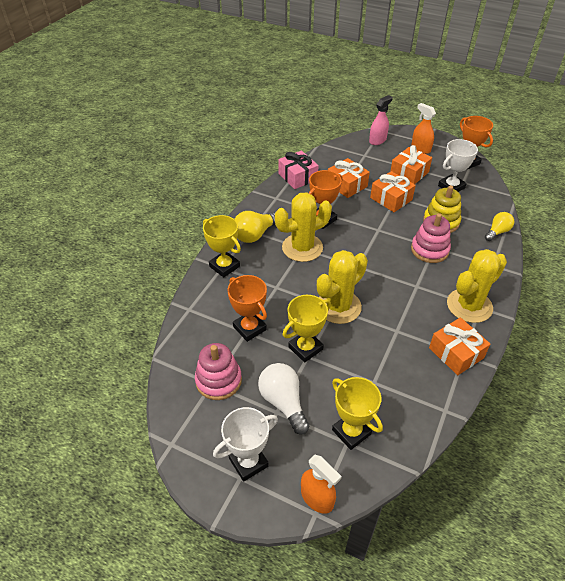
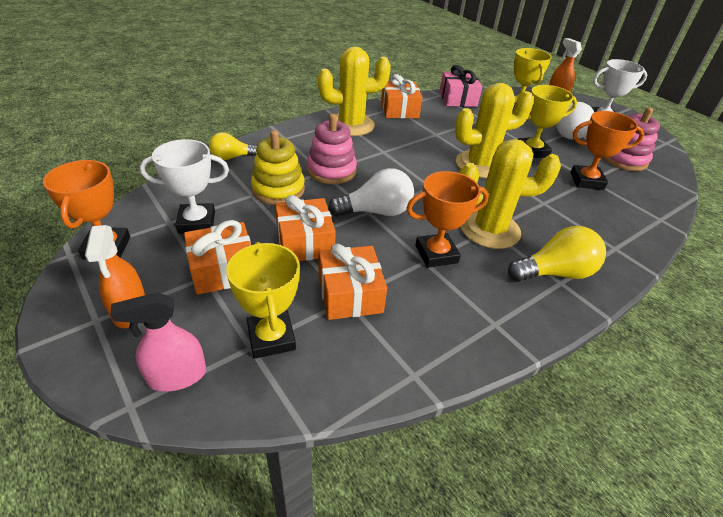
camera: 155 degrees left, 5 degrees down
yellow trophy [203,215,241,277] -> yellow trophy moved to [226,242,300,359]
orange trophy [228,275,267,342] -> orange trophy turned 75 degrees counterclockwise [571,111,644,190]
pink gift [278,151,319,189] -> pink gift moved to [440,65,482,107]
none -> white light bulb [328,168,414,217]

